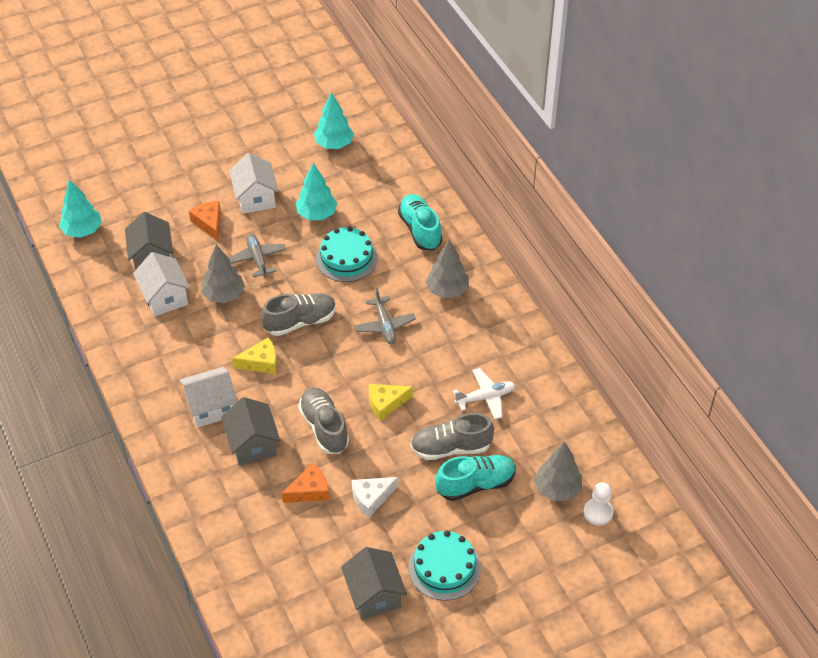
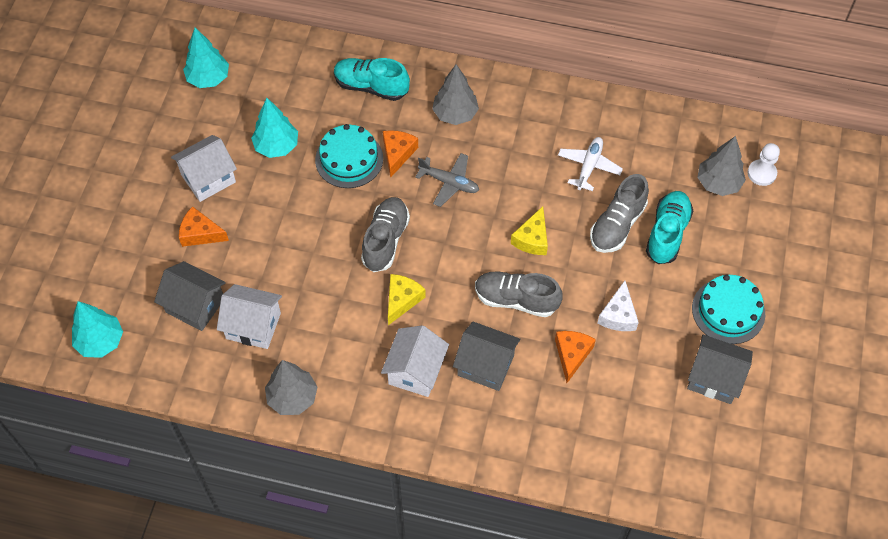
camera: 50 degrees left, 10 degrees up
grey tree [201,245,245,303] -> grey tree moved to [265,360,317,415]
white house [229,153,279,214] -> white house turned 60 degrees counterclockwise [171,135,237,202]
grey plane [229,233,286,277] -> none
none -> orange cheese [383,130,418,178]

